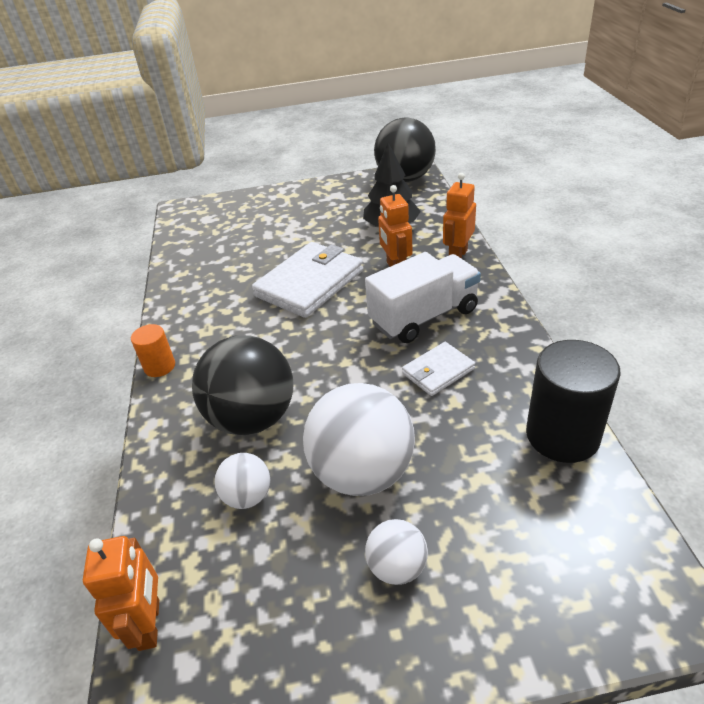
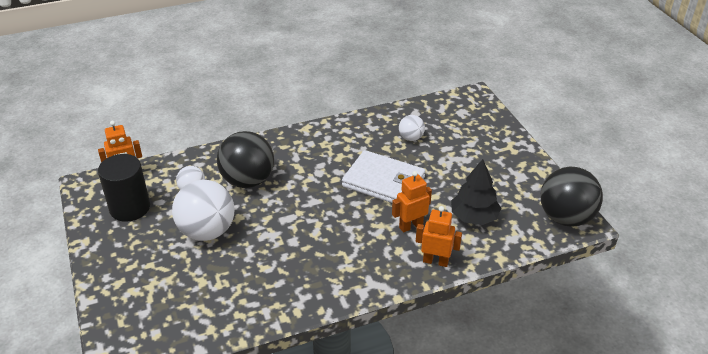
camera: 75 degrees right, 0 degrees up
orange cylinder [131,324,175,377] -> none
white truck [365,252,481,343] -> none
white ball [365,519,428,585] -> white ball moved to [399,115,425,141]
white wallet [402,342,475,396] -> none
black cylinder [526,340,621,463] -> black cylinder moved to [98,154,150,222]

